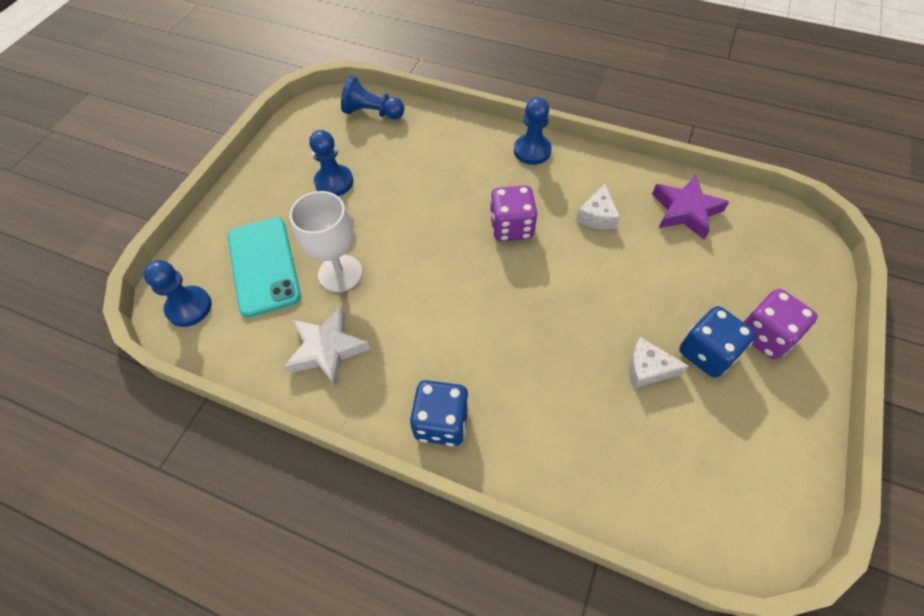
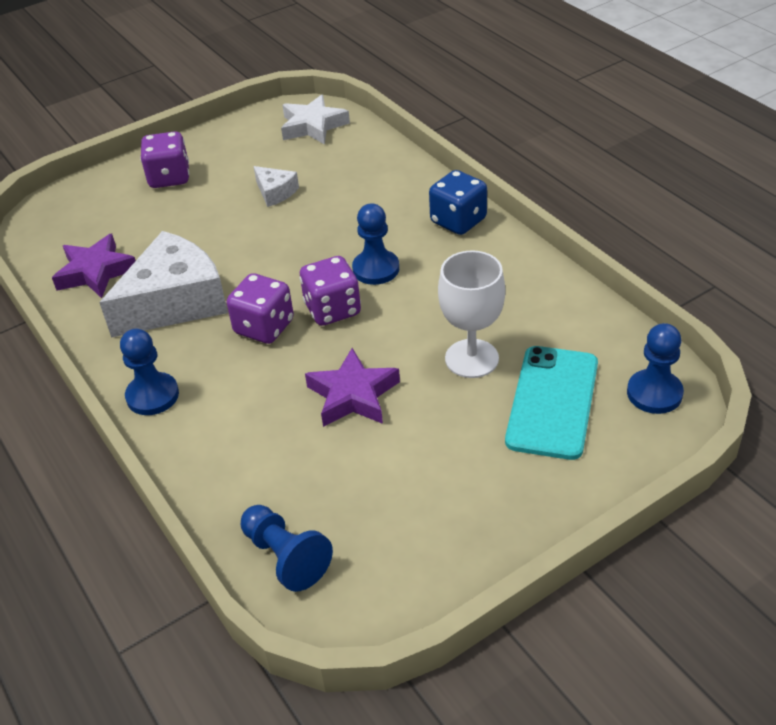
camera: 145 degrees left, 15 degrees down
white star [284,306,370,387] -> white star moved to [281,94,350,145]
blue pawn [309,130,353,196] -> blue pawn moved to [352,203,399,285]
white cheese [576,184,620,229] -> white cheese [99,231,228,338], size x2.18
blue dice [679,306,755,378] -> none
none -> purple dice [300,256,361,326]
none -> purple star [305,348,400,427]

